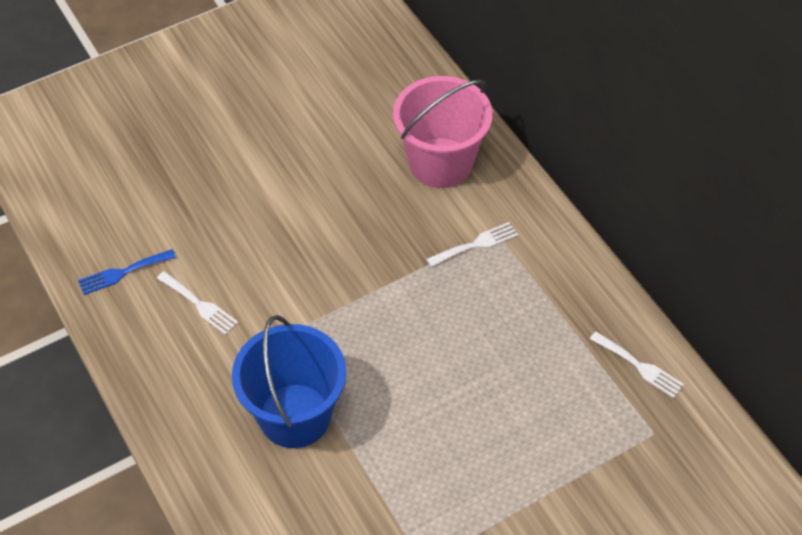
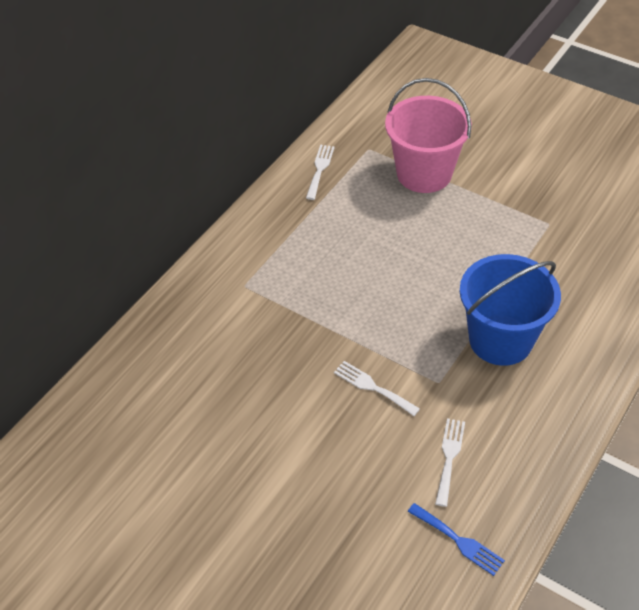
camera: 115 degrees left, 5 degrees down
pink bucket [393,76,493,188] -> pink bucket moved to [385,78,472,193]
white fork [426,222,518,267] -> white fork moved to [334,361,420,416]

